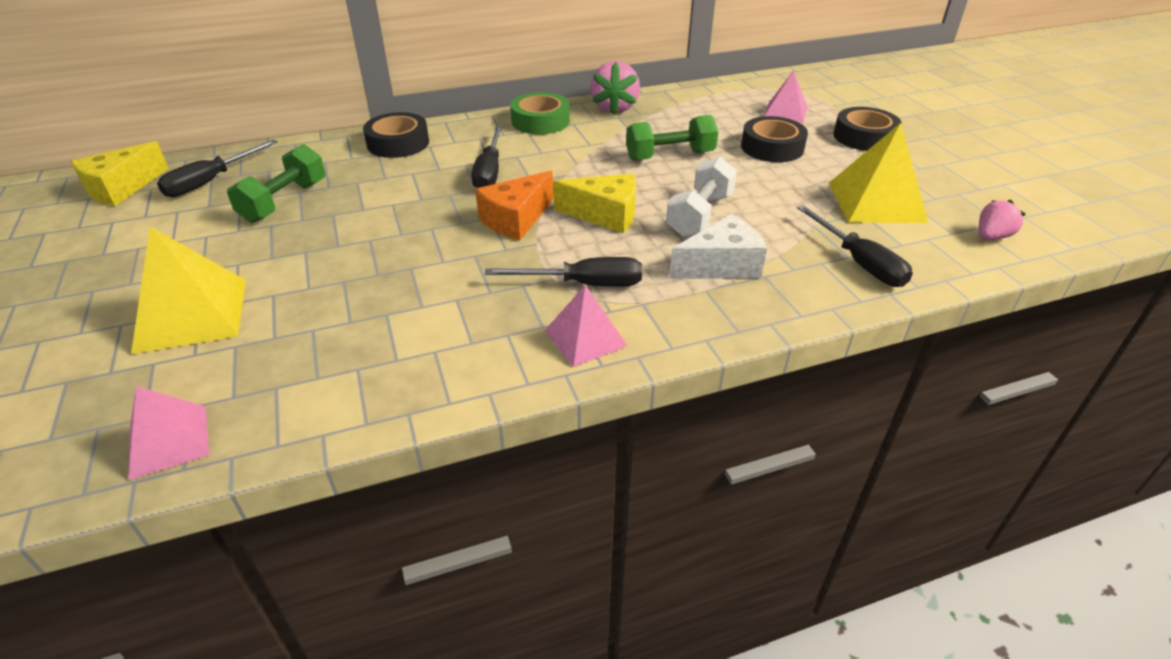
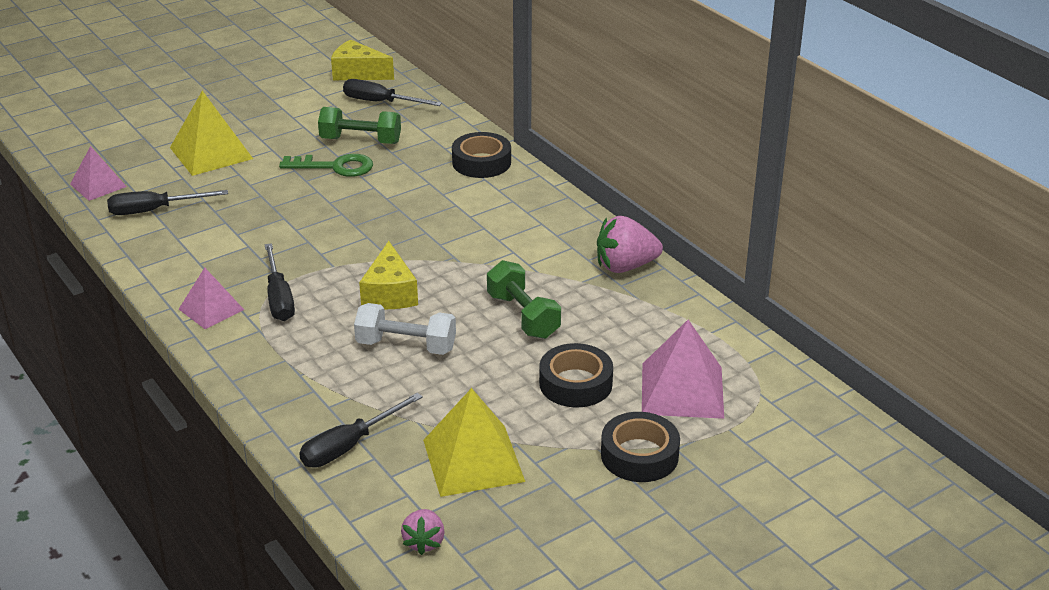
camera: 75 degrees right, 5 degrees down
black screwdriver [472,126,502,188] -> black screwdriver moved to [107,190,228,215]
orange cheese [475,171,553,240] -> none
green tape [510,92,570,134] -> none
white cheese [669,214,767,279] -> none
pink pyramid [764,71,807,123] -> pink pyramid [642,320,724,419], size x1.60
pink strawberry [979,200,1025,240] -> pink strawberry turned 60 degrees clockwise [401,509,445,555]
none -> green key [279,154,373,177]

